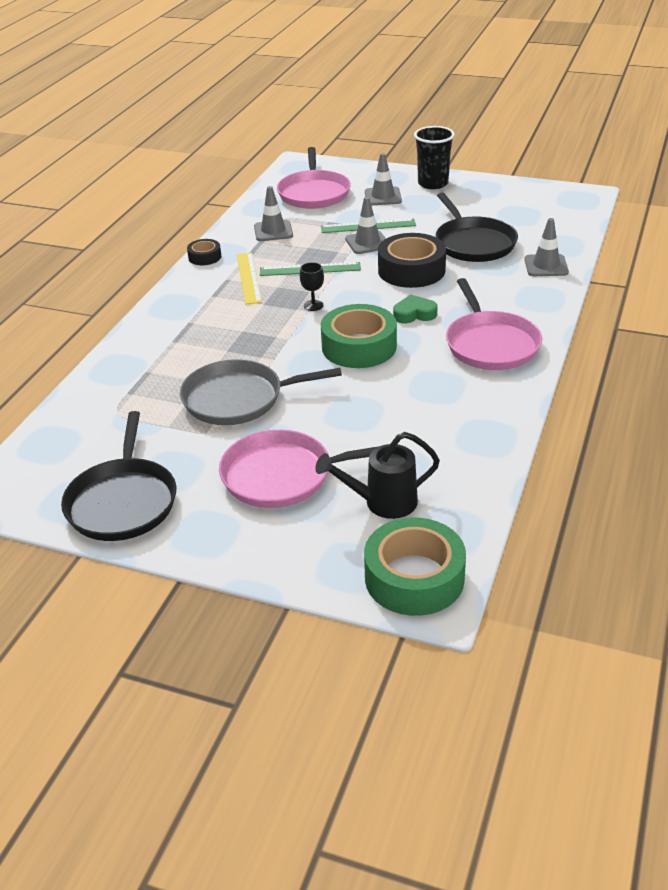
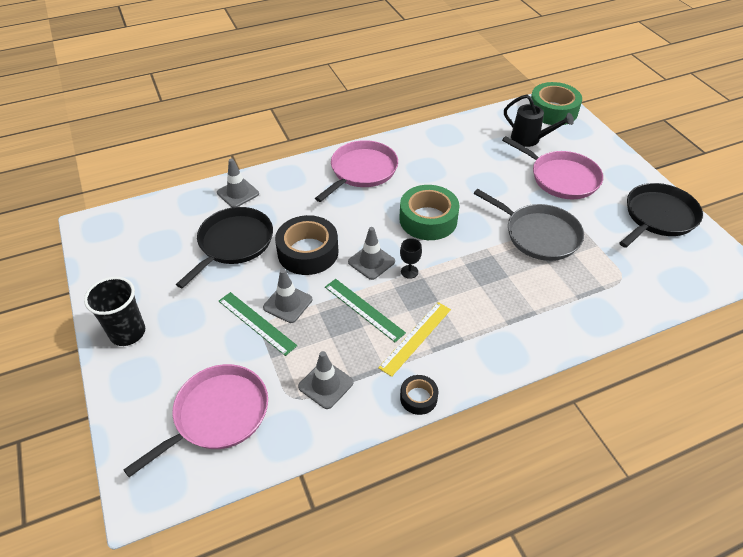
camera: 135 degrees left, 10 degrees up
grey traffic cone [365,153,402,205] -> grey traffic cone moved to [348,227,395,280]
green heart [393,294,437,323] -> none

